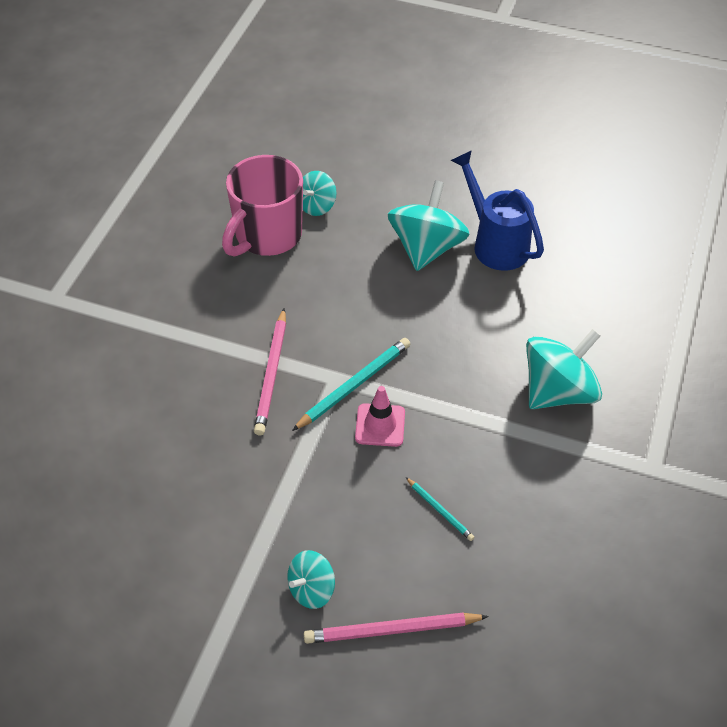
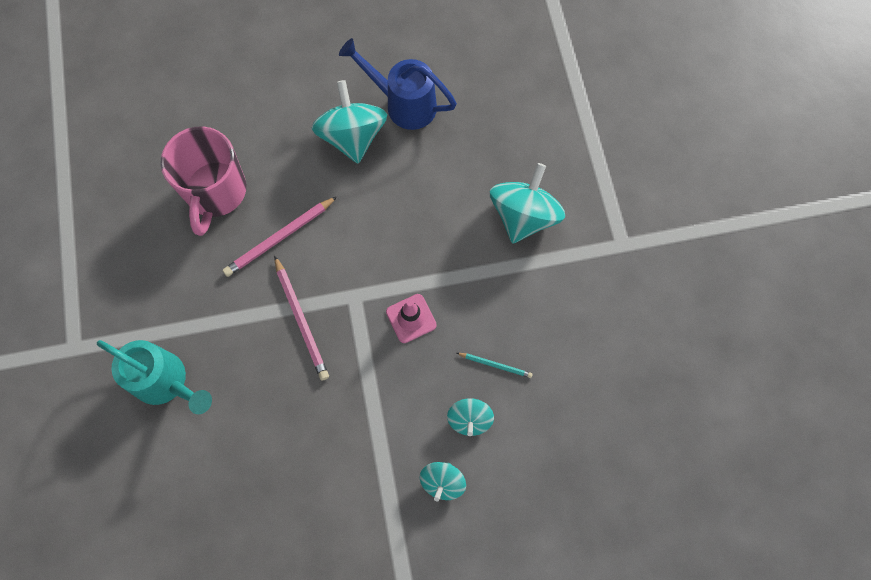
camera: 30 degrees left, 20 degrees up
turquoise pencil [292,338,410,431] -> none
turquoise spinning top [303,171,337,216] -> turquoise spinning top moved to [447,398,494,436]
pink pencil [304,613,489,644] -> pink pencil moved to [223,197,337,277]
none -> turquoise watering can [97,340,212,414]

